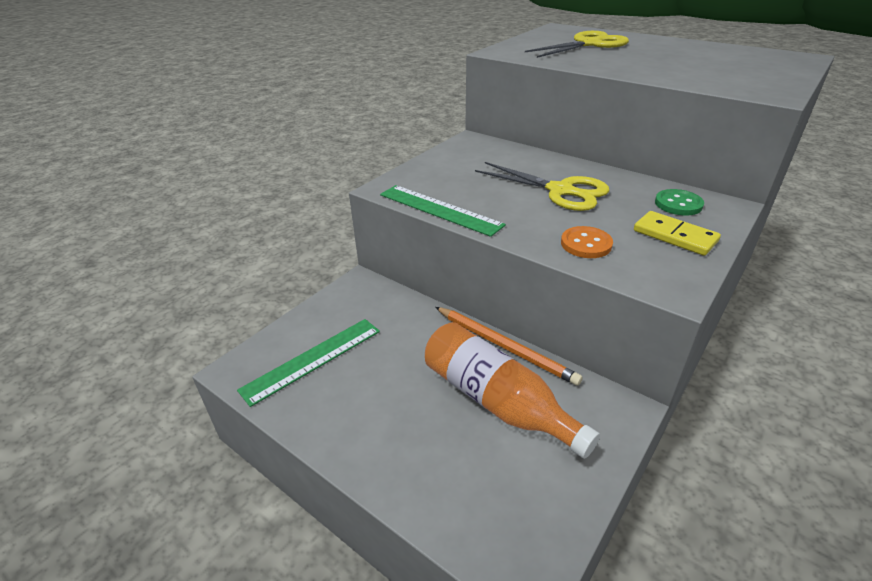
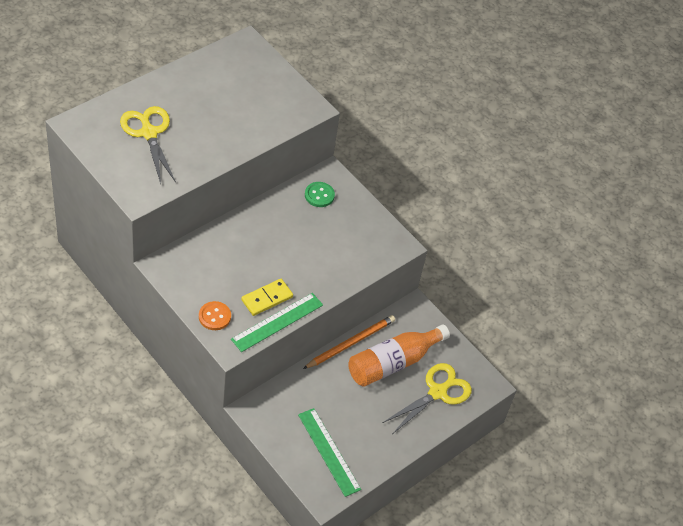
camera: 85 degrees left, 15 degrees up
yellow scissors [475,162,609,211] -> yellow scissors moved to [382,363,472,433]
orange button [561,226,613,258] -> orange button moved to [199,301,231,330]
yellow domino [634,211,721,256] -> yellow domino moved to [241,279,293,316]

